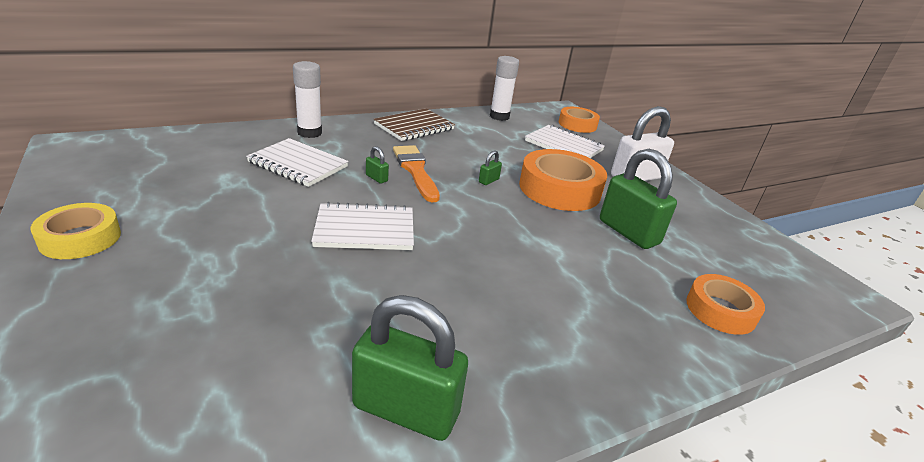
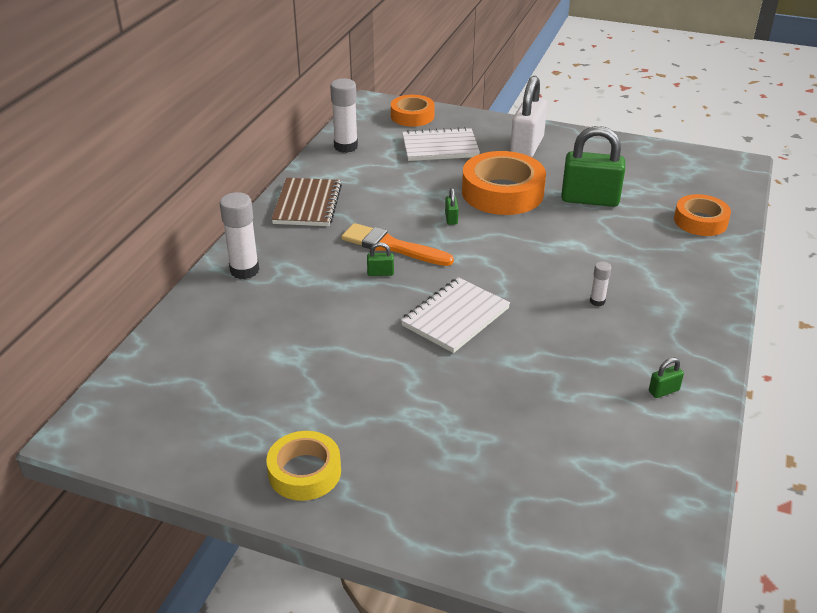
camera: 40 degrees left, 5 degrees up
white notebook [246,138,348,187] -> none
green padlock [352,295,468,441] -> green padlock [649,357,684,398], size x0.41
none -> white glue stick [590,262,611,306]

